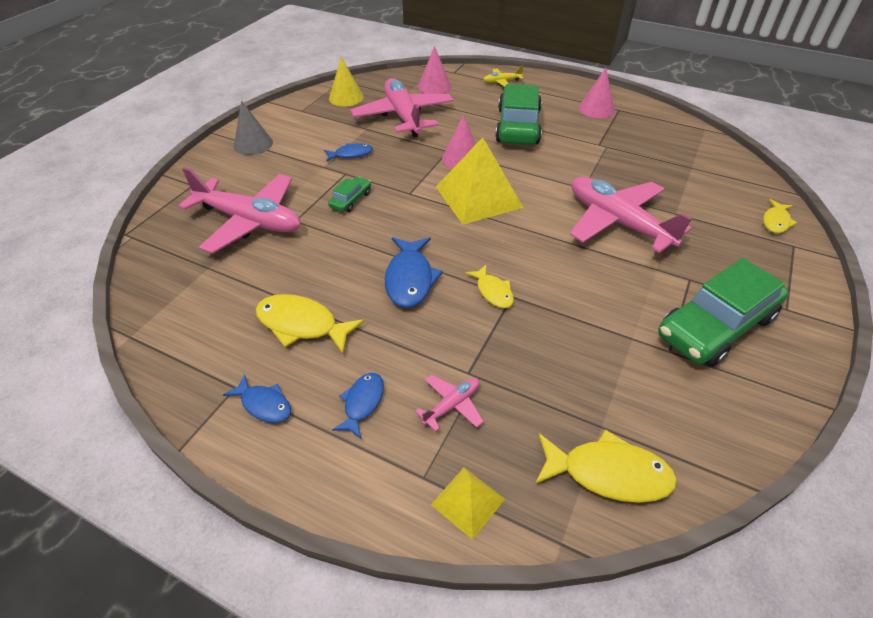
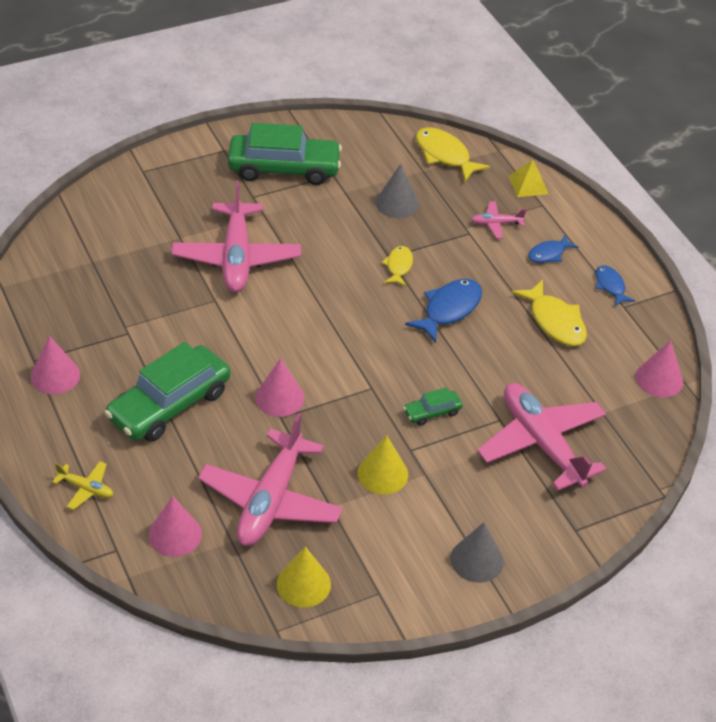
camera: 145 degrees left, 0 degrees up
blue fish [324,143,373,161] -> yellow cone [357,435,408,494]
yellow pyramid [436,137,523,224] -> none
yellow fish [763,199,797,233] -> none
none -> grey cone [376,164,419,218]
none -> pink cone [635,340,683,397]

